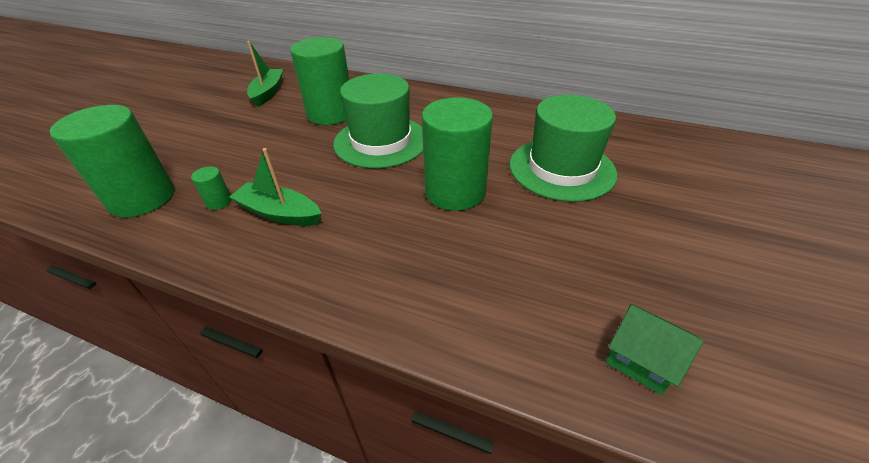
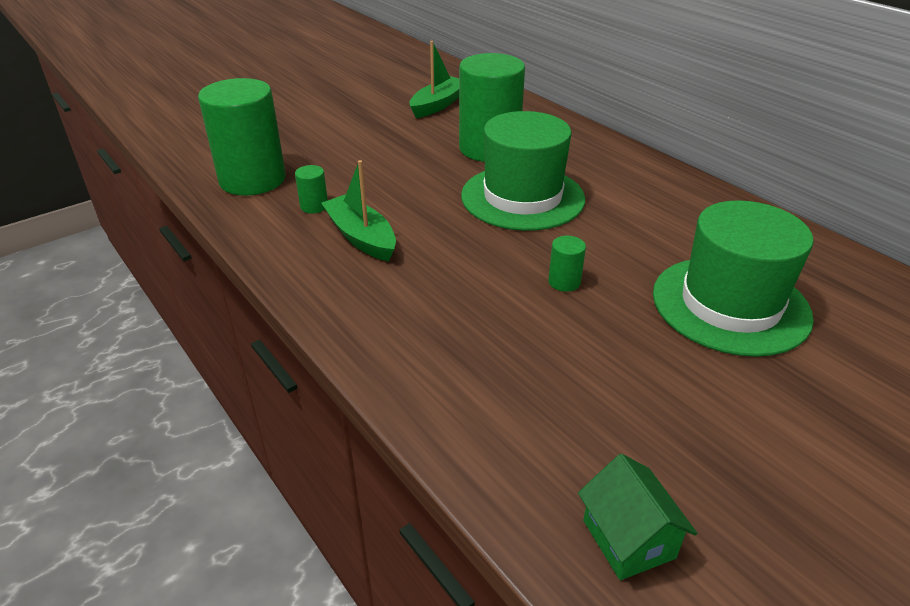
camera: 30 degrees right, 5 degrees down
green cylinder [422,97,493,211] -> green cylinder [548,236,586,292], size x0.40

